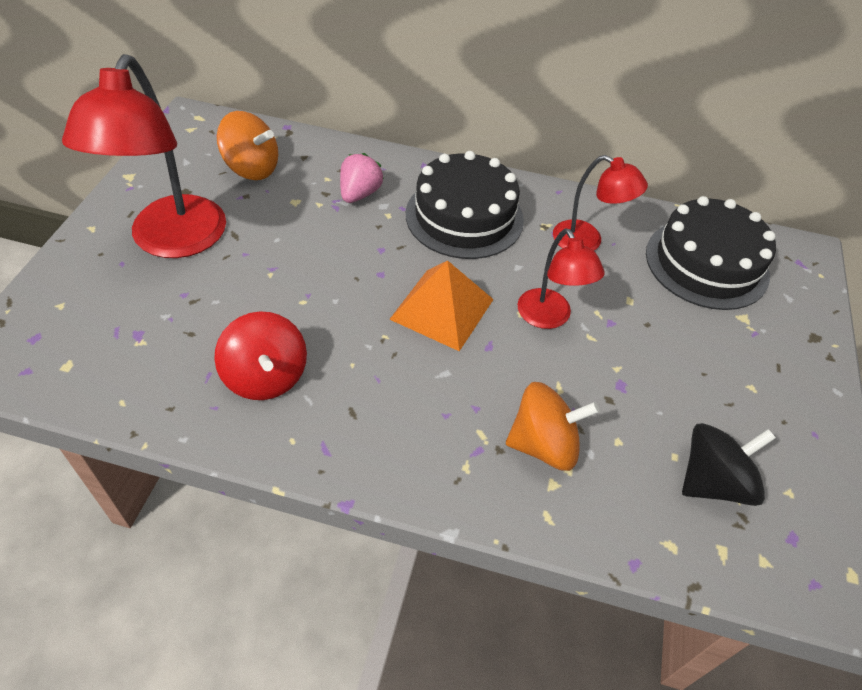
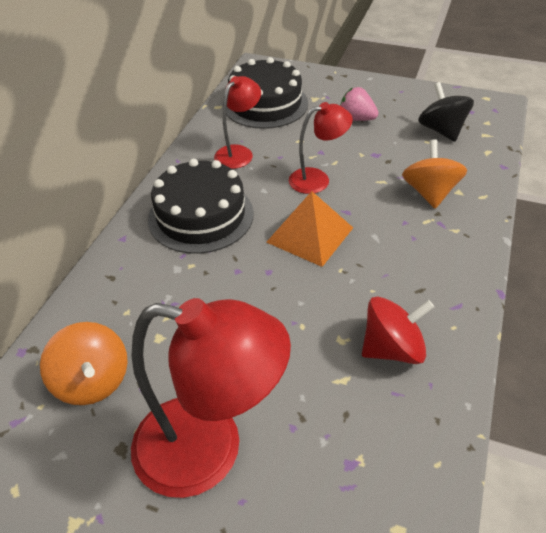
camera: 80 degrees left, 5 degrees down
orange spinning top [217,111,278,180] -> orange spinning top turned 120 degrees clockwise [40,322,128,405]
pink strawberry [340,153,384,203] -> pink strawberry moved to [340,87,378,121]

